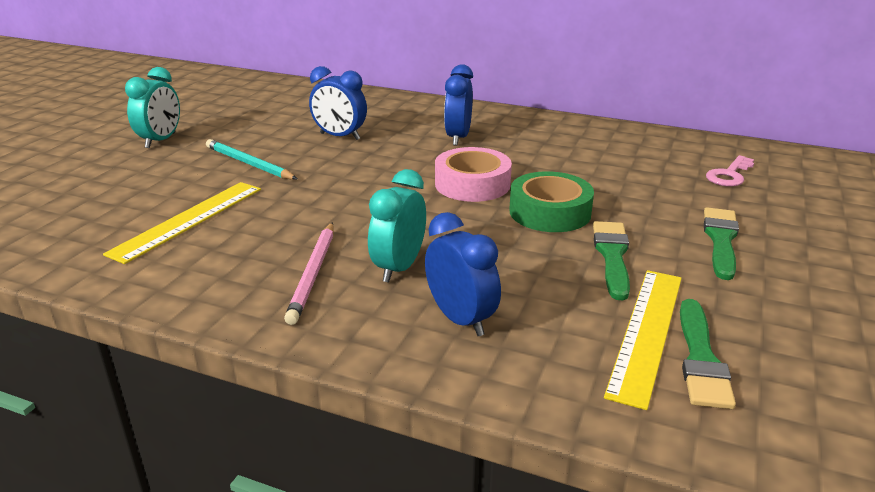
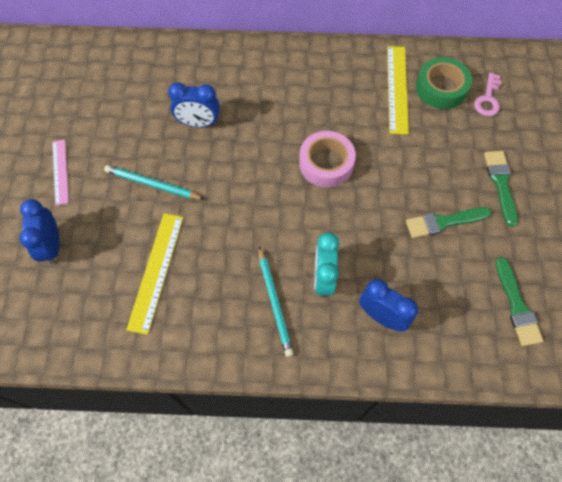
camera: 20 degrees left, 35 degrees up
turquoise clock [125,67,180,148] -> pink ruler [52,139,69,206]
pink pencil [284,222,333,325] -> turquoise pencil [259,246,294,357]
blue clock [444,64,473,146] -> blue clock moved to [20,199,60,264]
green tape [509,171,594,232] -> green tape moved to [416,57,472,109]
green brush [593,221,630,300] -> green brush turned 90 degrees counterclockwise [406,207,492,238]
yellow ruler [604,270,682,410] -> yellow ruler moved to [387,46,409,135]

